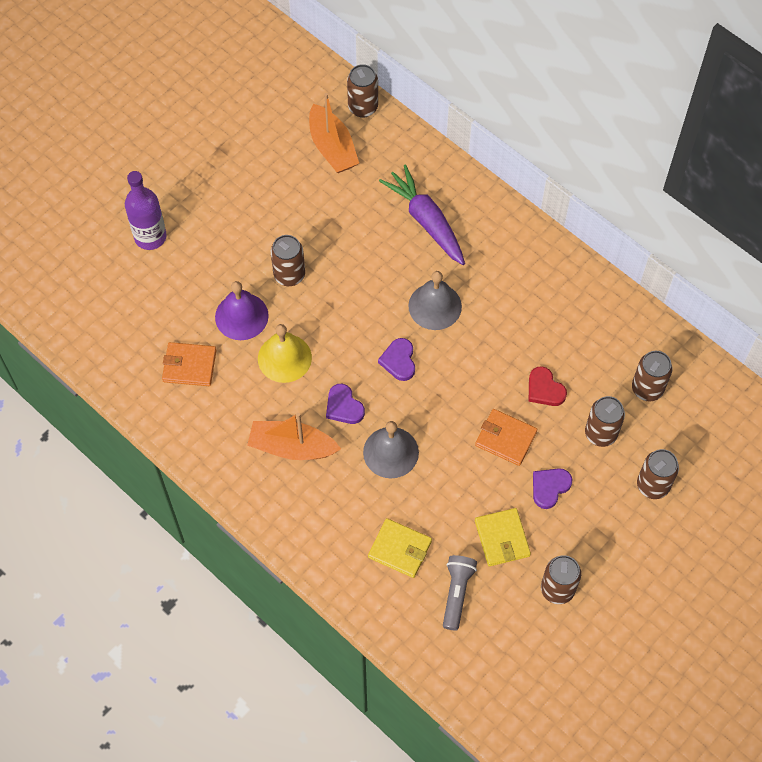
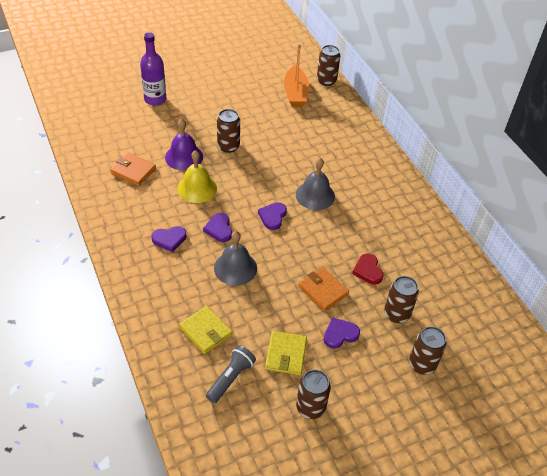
camera: 20 degrees right, 15 degrees down
orange boat [247,413,341,460] -> purple heart [152,226,186,252]
purple carrot [379,164,465,265] -> none
brown can [632,351,672,401] -> none

